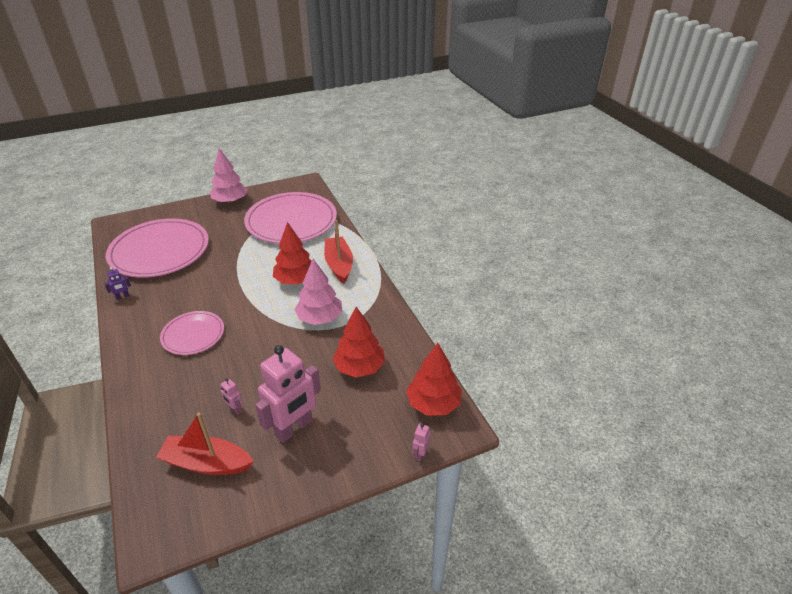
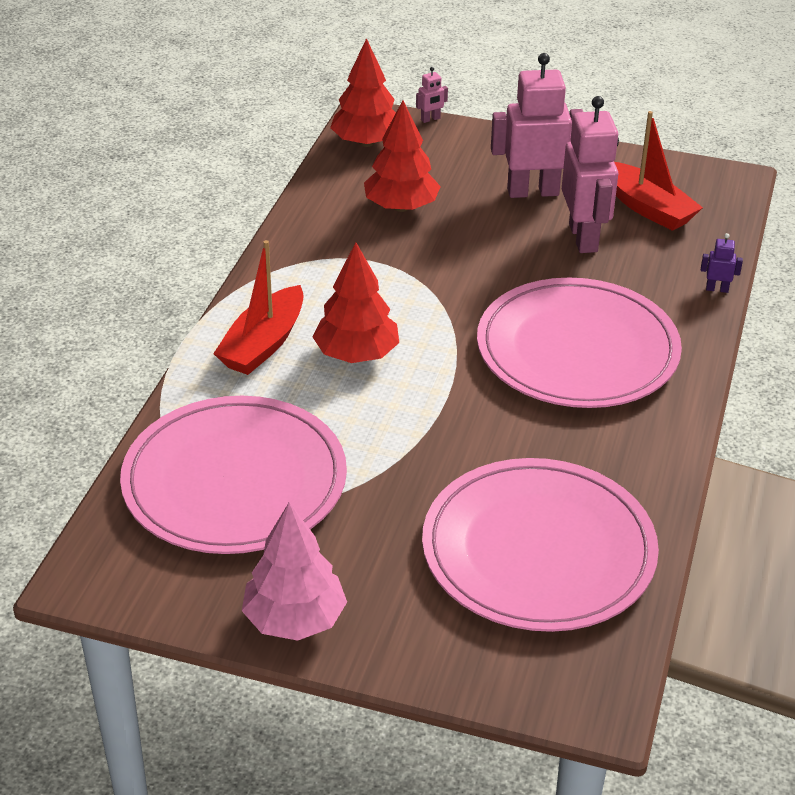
camera: 140 degrees left, 0 degrees up
purple robot [105,267,131,300] -> purple robot moved to [701,233,743,293]
pink plate [160,311,224,355] -> pink plate [477,278,682,408], size x1.86
pink robot [220,378,243,414] -> pink robot [562,96,619,253], size x2.47
pink tree [295,259,342,325] -> none

